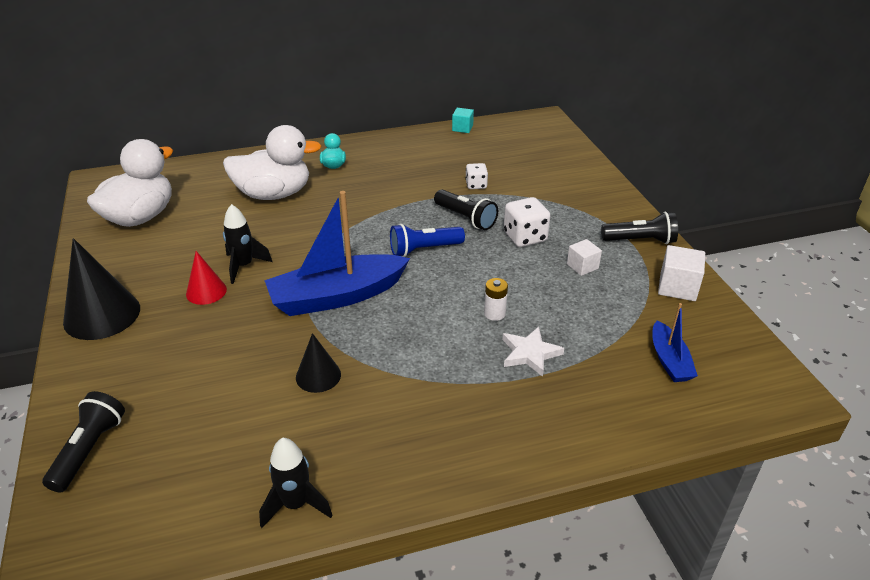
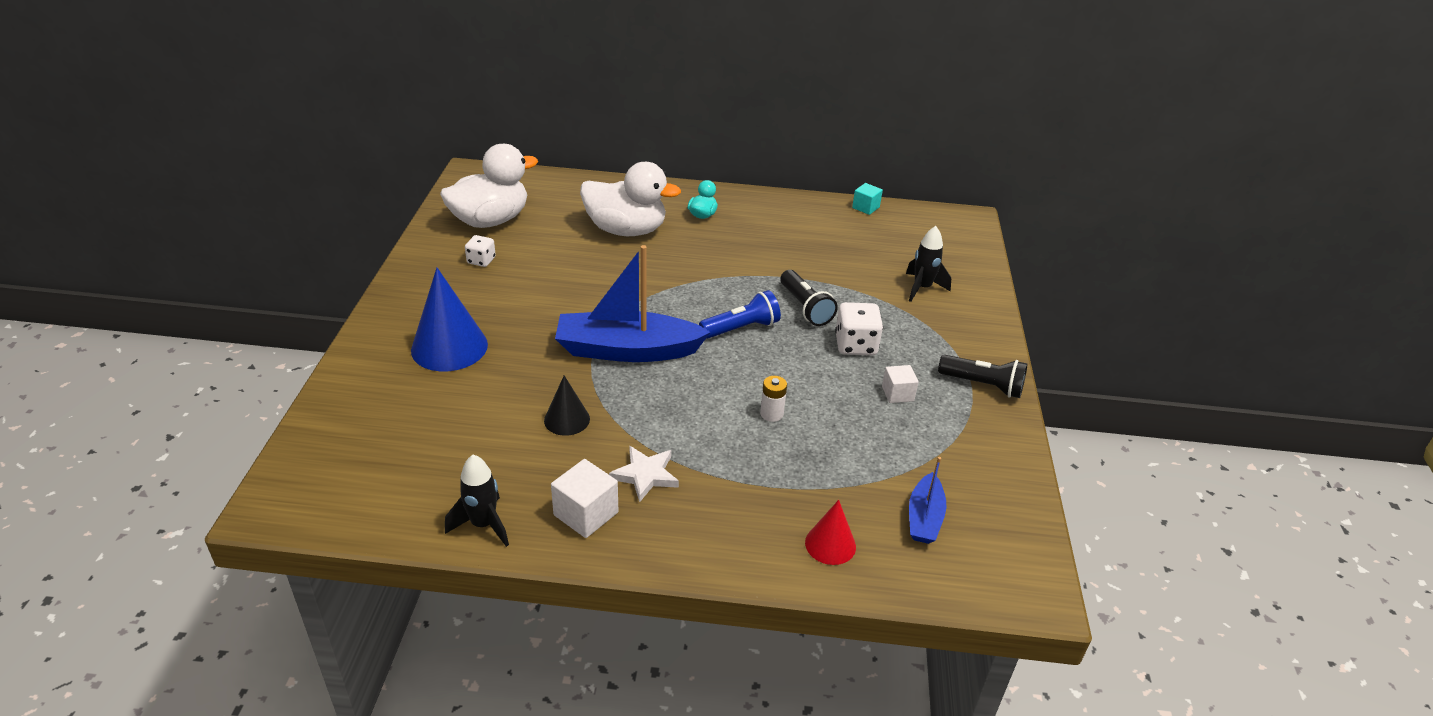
camera: 20 degrees right, 0 degrees up
black flashlight [42,391,125,492] -> none
black cone [63,238,140,340] -> none
red cone [186,251,227,305] -> red cone moved to [805,500,856,565]
black rocket [223,204,273,284] -> black rocket moved to [906,226,951,302]
blue flashlight [390,224,465,257] -> blue flashlight turned 150 degrees clockwise [699,290,781,339]
white dice [465,163,488,189] -> white dice moved to [465,235,496,267]
white star [502,327,564,377] -> white star moved to [609,446,679,502]
white cube [658,245,705,301] -> white cube moved to [551,459,618,538]
none -> blue cone [411,268,488,371]

